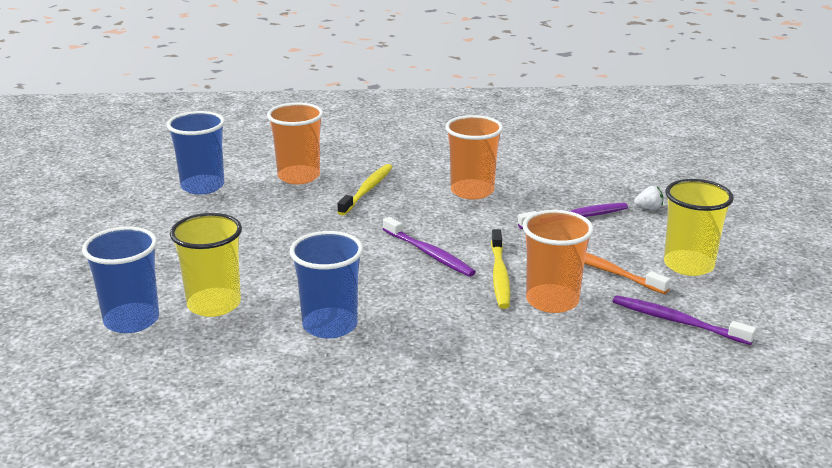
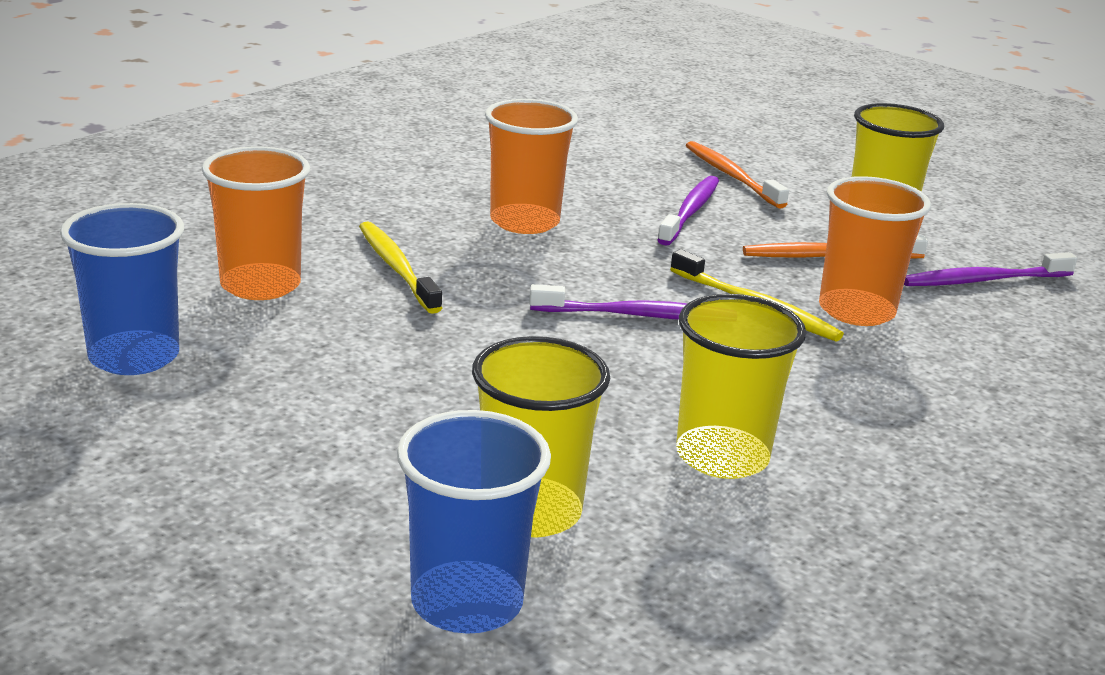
camera: 50 degrees left, 0 degrees up
blue cup [290,231,363,339] -> yellow cup [676,294,806,479]
white strawberry [634,186,663,210] -> orange toothbrush [686,141,789,209]

